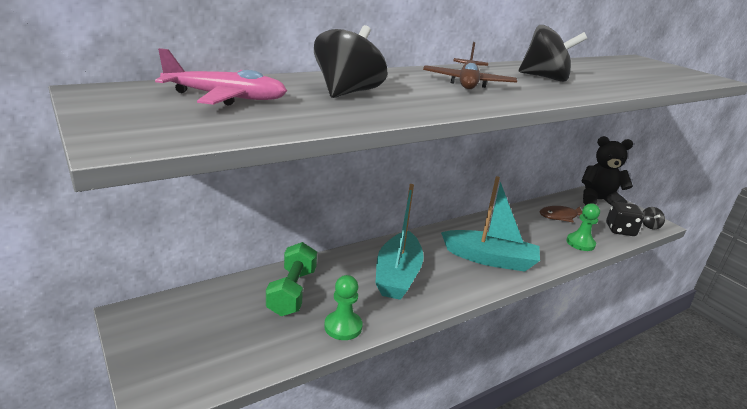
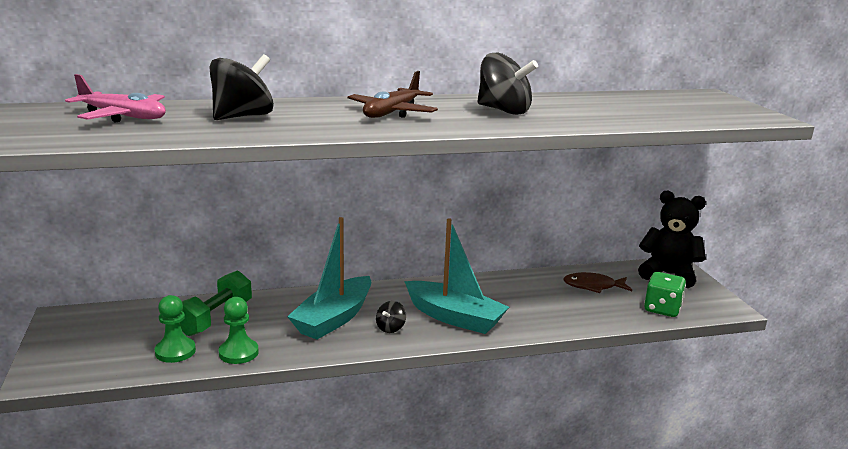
camera: 20 degrees right, 5 degrees down
green pawn [566,203,600,251] -> green pawn moved to [155,295,196,363]
black dice [606,202,644,236] -> green dice [644,272,686,317]
black spinning top [642,207,665,229] -> black spinning top moved to [376,301,406,333]

